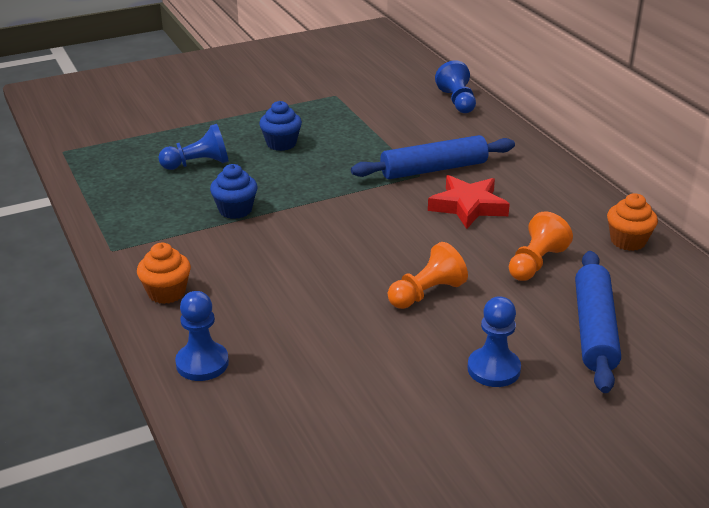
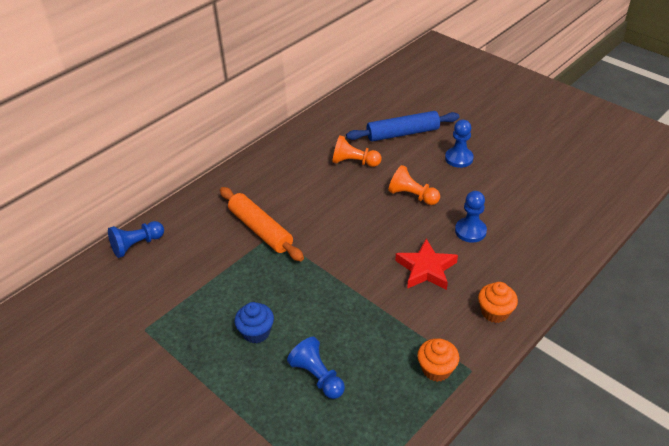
camera: 110 degrees left, 10 degrees up
blue pawn [175,291,229,381] -> blue pawn moved to [455,191,487,243]
blue cupcake [210,164,258,219] -> none
blue rolling pin [351,135,515,179] -> orange rolling pin [220,187,304,261]
red star [428,175,510,229] -> red star moved to [395,239,458,290]
orange cupcake [607,193,658,251] -> orange cupcake moved to [417,338,459,382]

